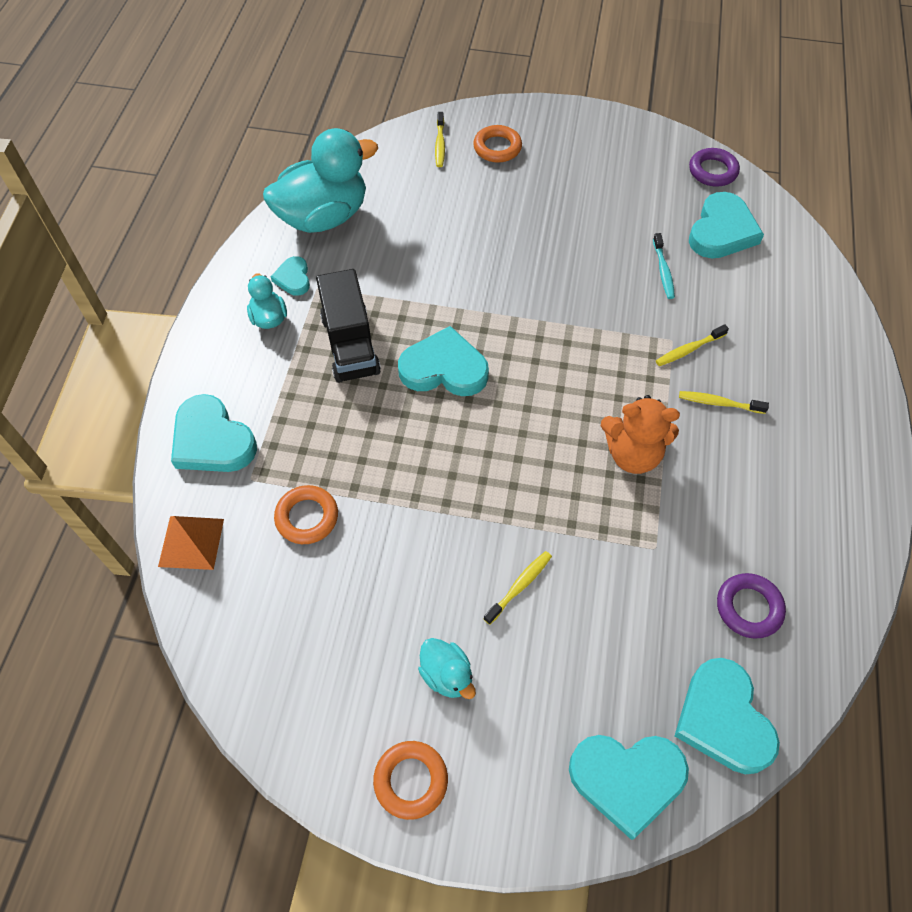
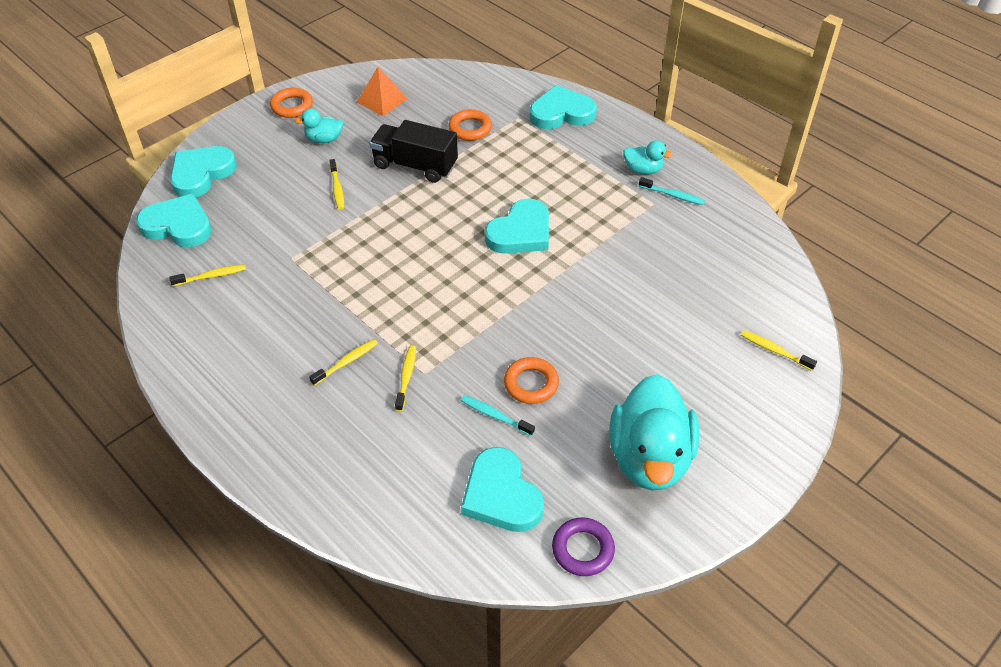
camera: 125 degrees right, 10 degrees down
orange pyramid [158,516,224,570] -> orange pyramid moved to [357,67,408,116]
turquoise duck [263,128,378,233] -> turquoise duck moved to [609,374,699,491]
turquoise heart [271,256,310,296] -> turquoise toothbrush [639,177,705,205]
black truck [316,269,381,383] -> black truck moved to [370,120,458,183]
orange ring [473,125,522,163] -> orange ring moved to [504,357,559,404]
orange teddy bear [601,395,680,474] -> none
purple ring [717,573,786,639] -> yellow toothbrush [169,264,246,286]

